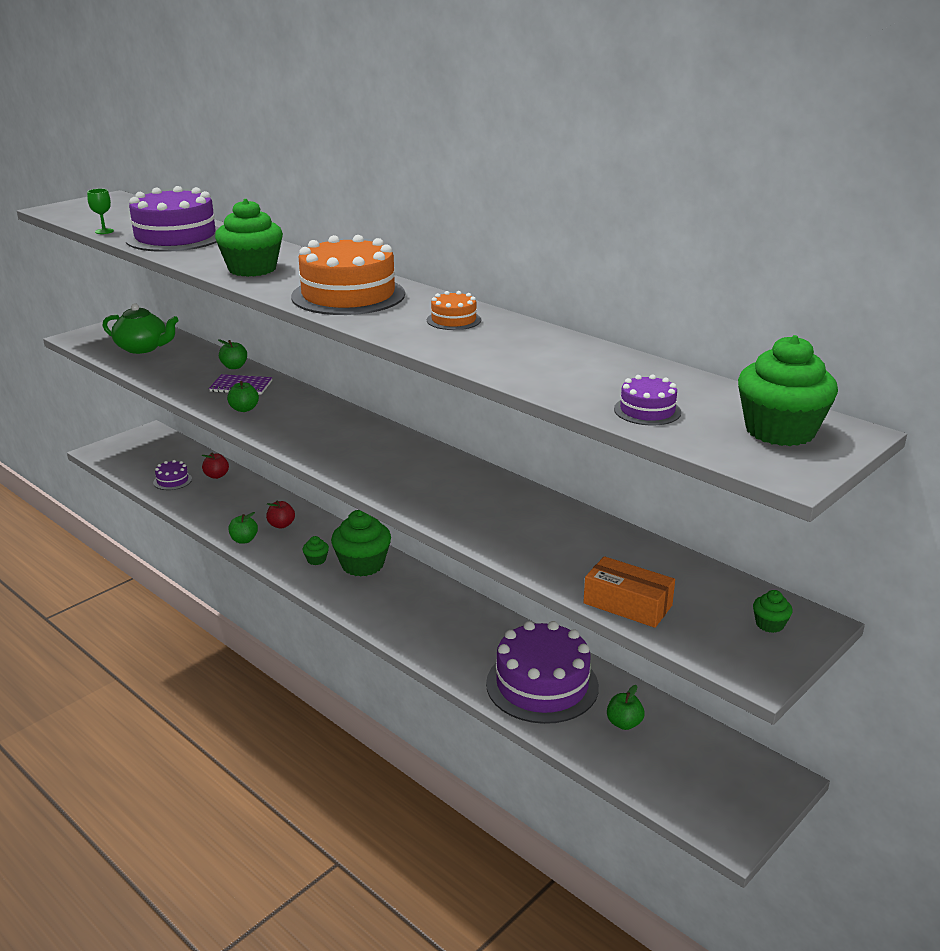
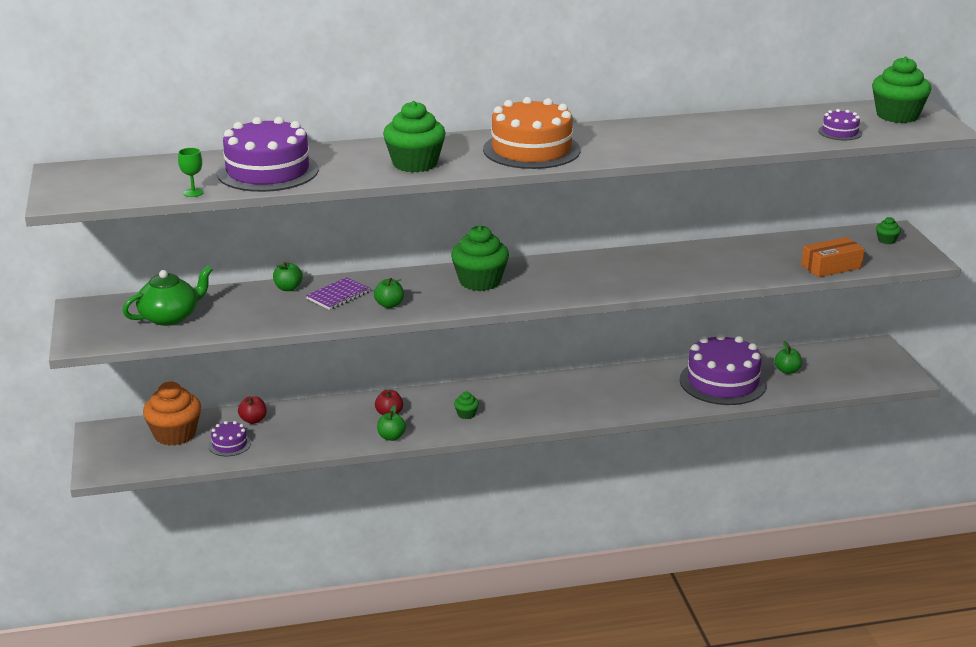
camera: 55 degrees left, 0 degrees up
green cupcake [331,510,391,577] -> green cupcake moved to [451,225,509,291]
orange cake [427,291,481,330] -> none
none -> orange cupcake [143,382,201,446]

